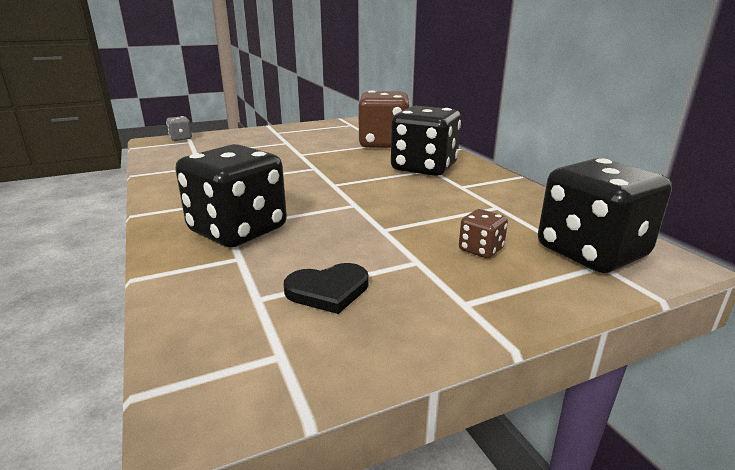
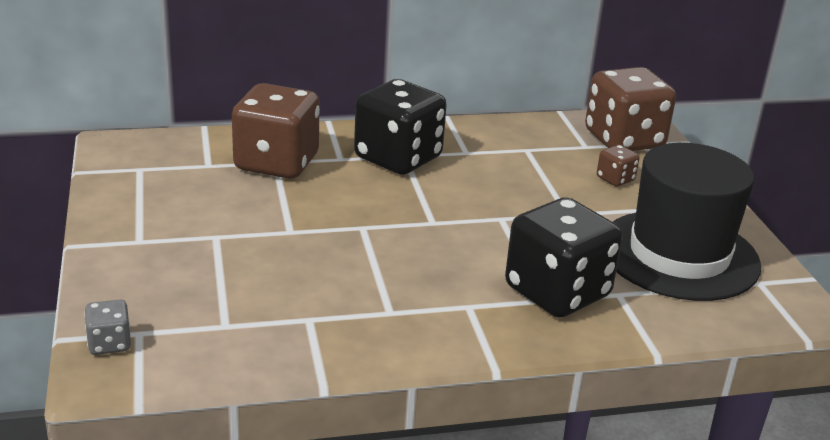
camera: 80 degrees left, 5 degrees up
black heart [284,263,369,314] -> black hat [613,143,761,301]
black dice [538,158,672,273] -> brown dice [585,67,676,151]

